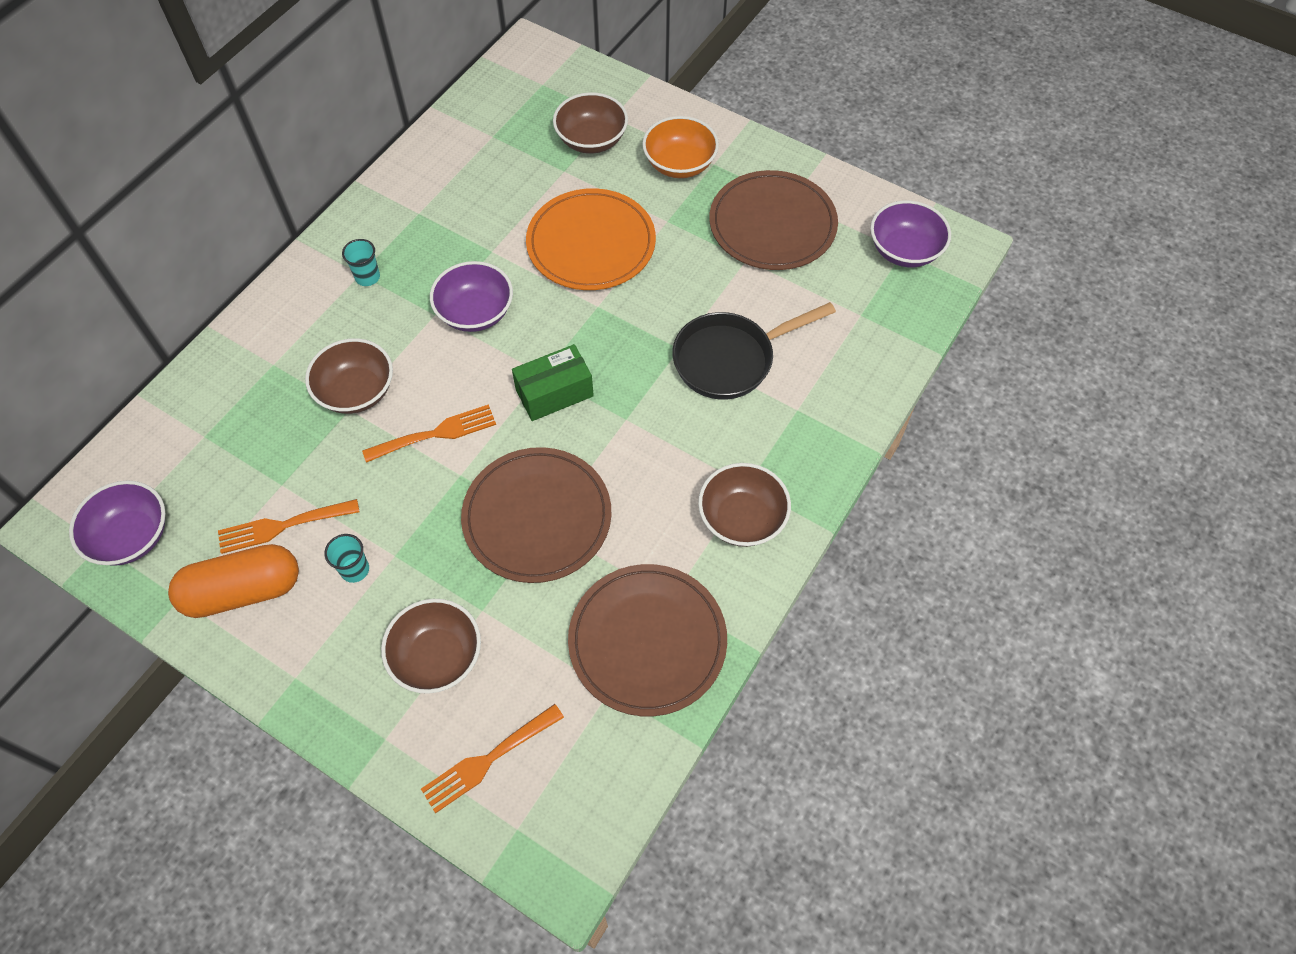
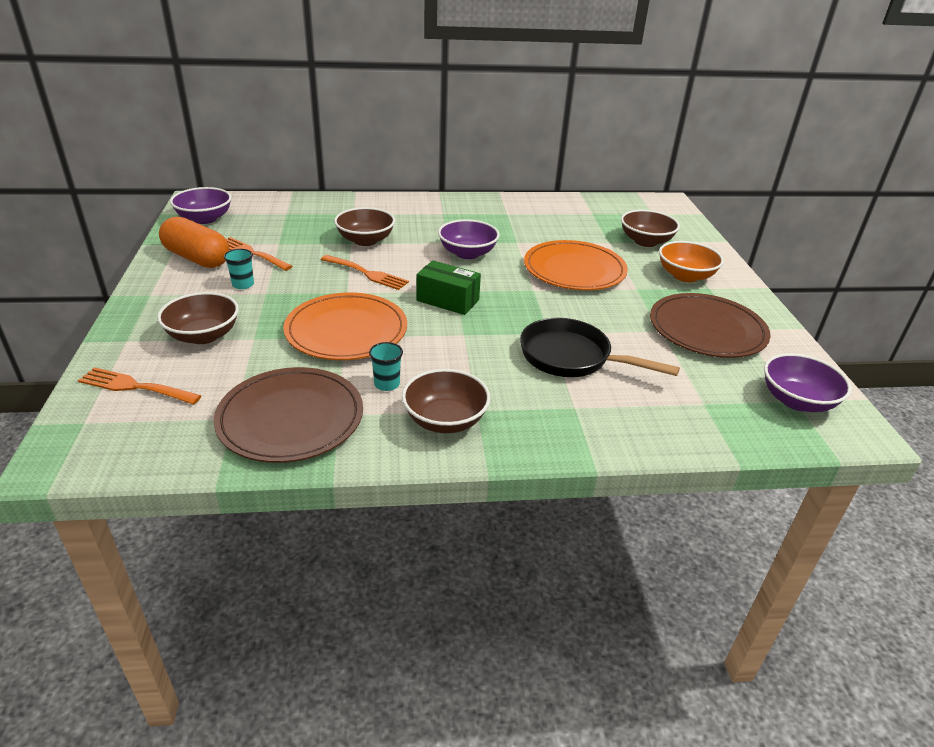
camera: 50 degrees right, 25 degrees down
turquoise cup [342,239,380,286] -> turquoise cup moved to [369,342,403,391]
brown plate [461,447,612,583] -> orange plate [283,292,407,360]

